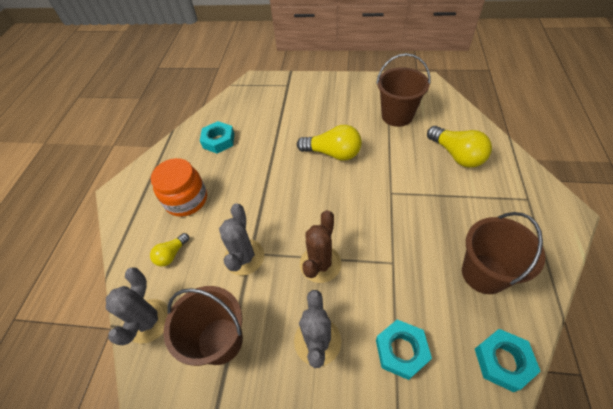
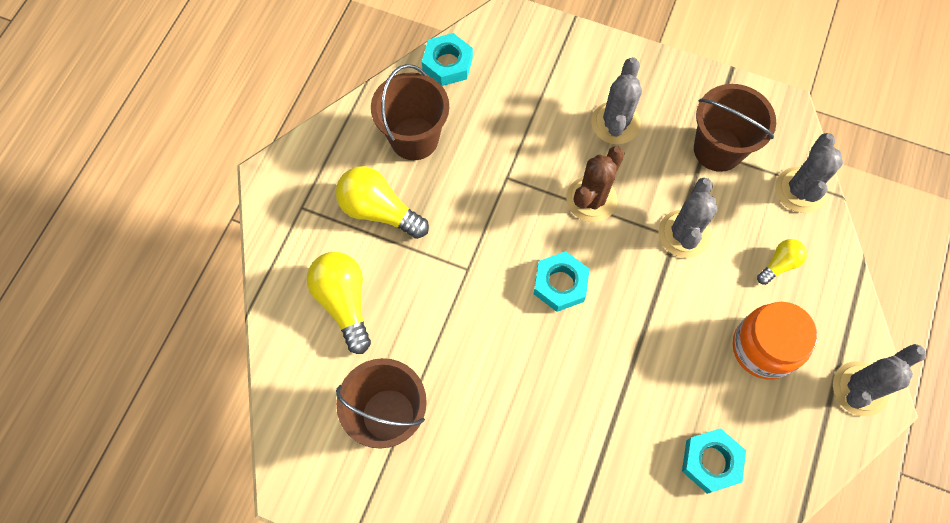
camera: 170 degrees left, 15 degrees up
yellow light bulb [297,125,362,161] -> yellow light bulb moved to [336,166,429,239]
turquoise nut [376,320,432,380] -> turquoise nut moved to [534,251,589,312]
none -> grey cactus [833,344,926,416]

